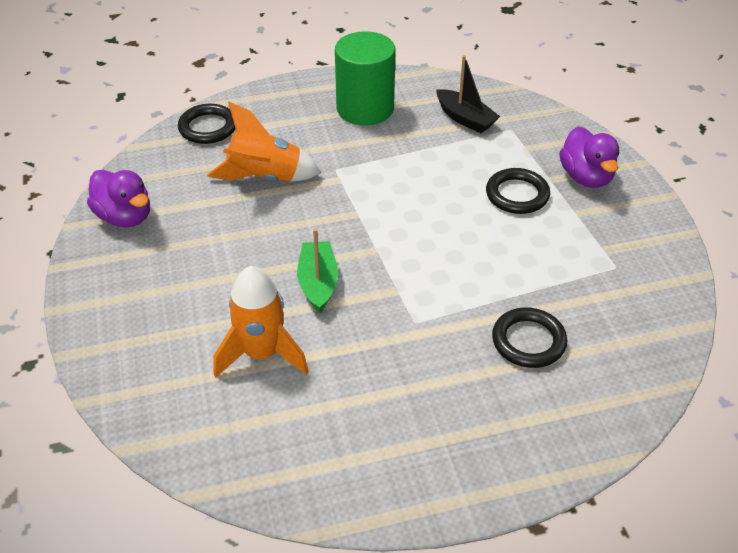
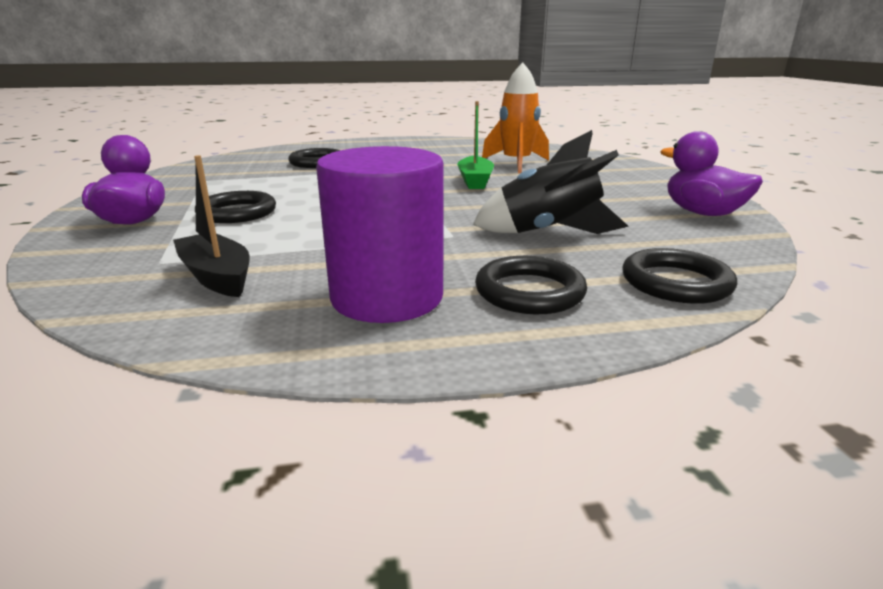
camera: 175 degrees left, 20 degrees down
orange rocket [207,102,321,182] -> black rocket [473,130,629,234]
green cylinder [335,31,395,125] -> purple cylinder [316,146,444,323]
none -> black ring [475,256,587,314]

